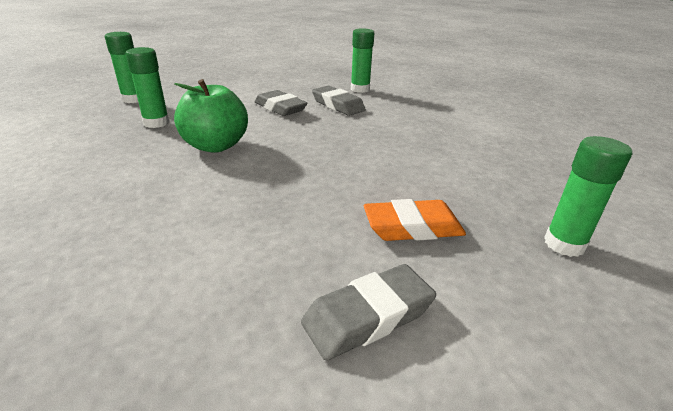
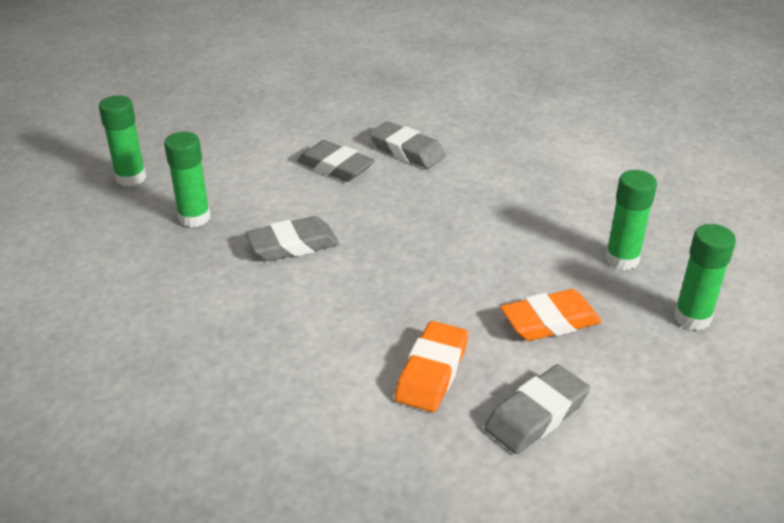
camera: 10 degrees left, 5 degrees up
green apple [174,79,248,153] -> grey eraser [246,216,339,261]
green glue stick [351,28,374,93] -> green glue stick moved to [605,170,657,270]
none -> orange eraser [394,321,468,412]

